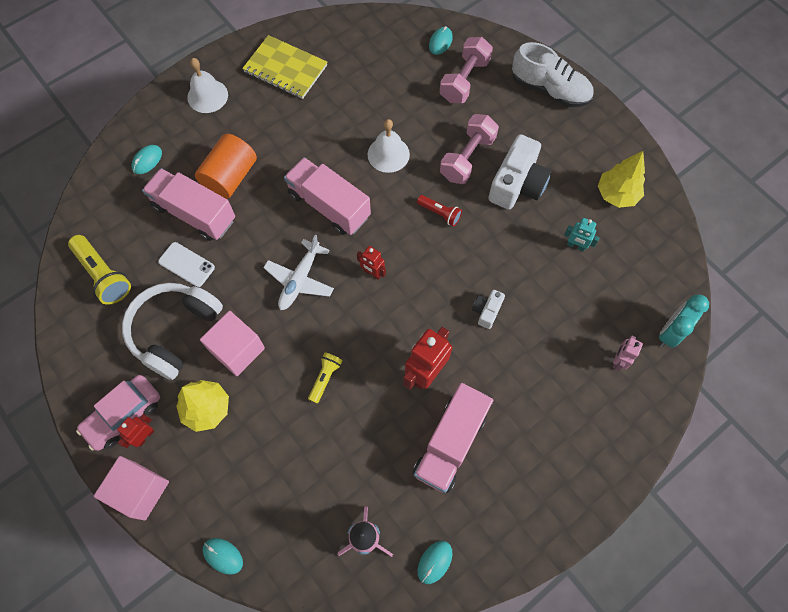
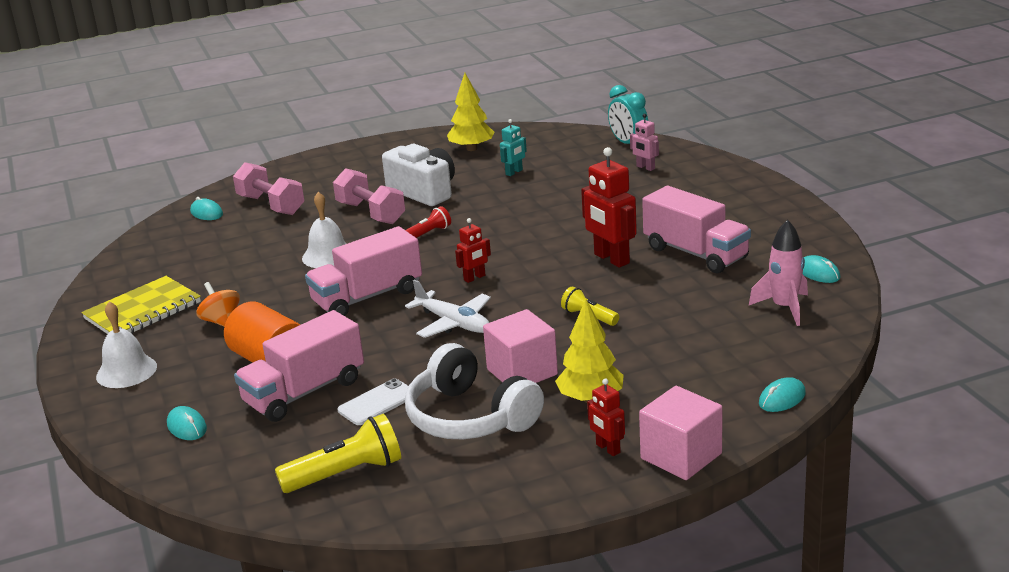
camera: 70 degrees left, 40 degrees down
pink car [76,375,160,451] -> none
white camera [472,290,505,329] -> none
white shoe [512,42,594,107] -> none
none -> orange spinning top [196,282,240,327]

